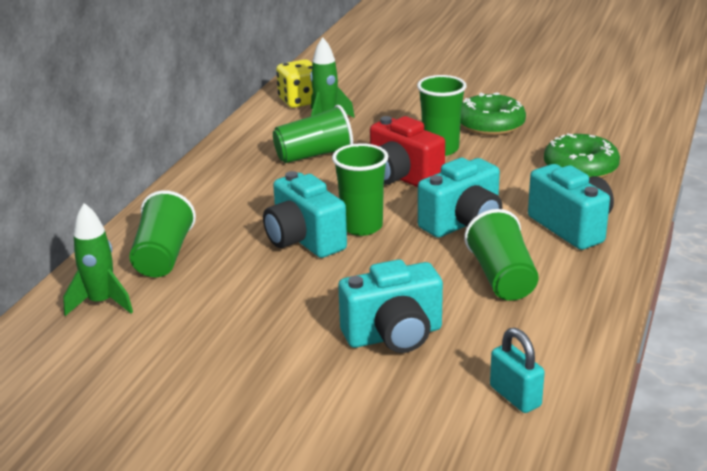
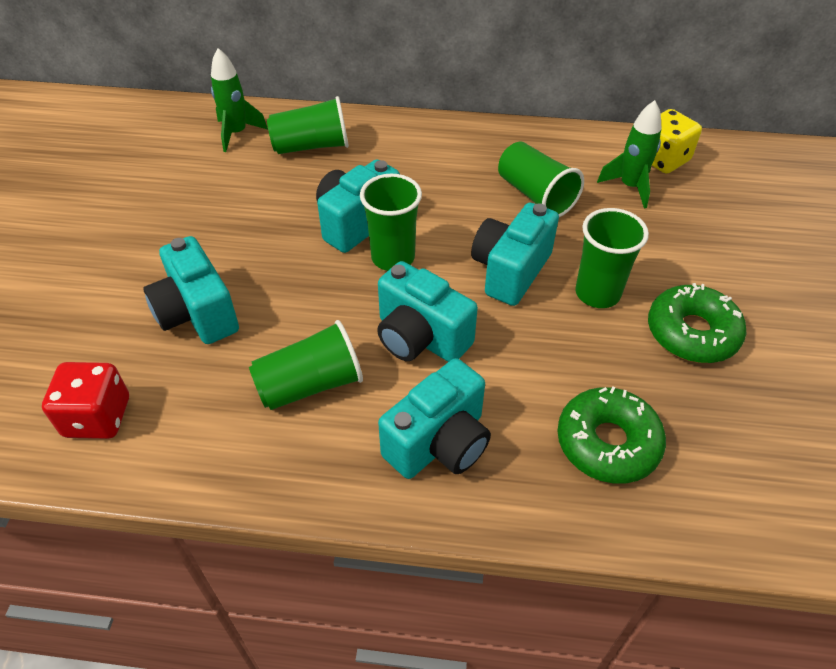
camera: 75 degrees right, 20 degrees up
red camera [370,116,445,187] -> turquoise camera [471,203,559,306]
turquoise padlock [490,328,545,413] -> red dice [42,362,129,439]

